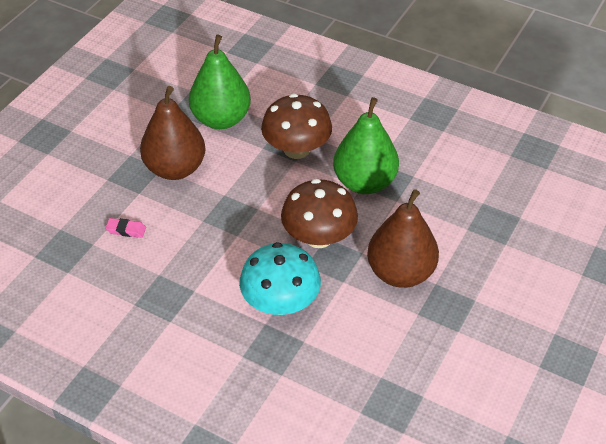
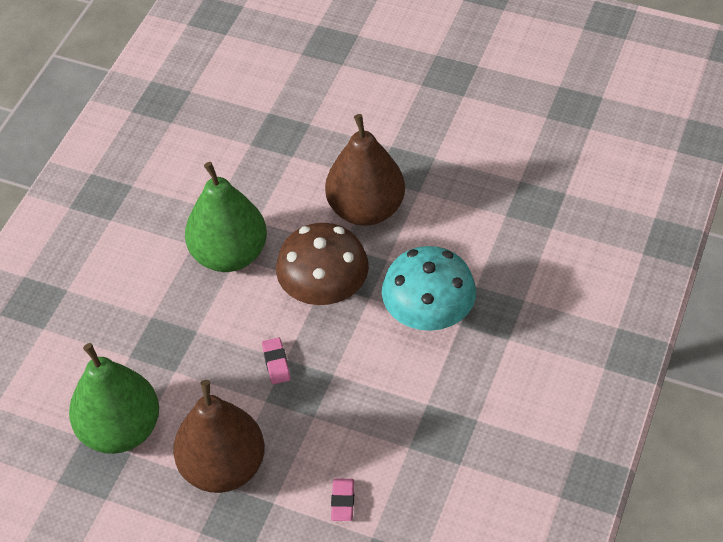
camera: 95 degrees left, 5 degrees up
brown mushroom [261,94,332,159] -> none
none -> pink eraser [262,338,291,384]

